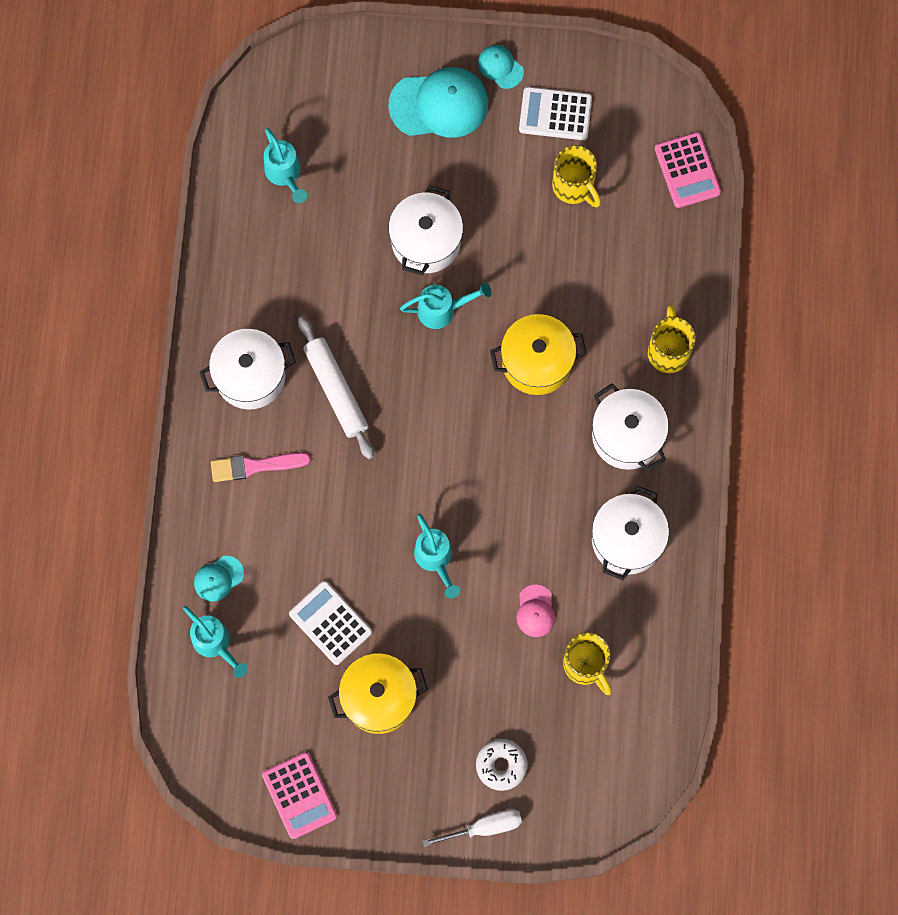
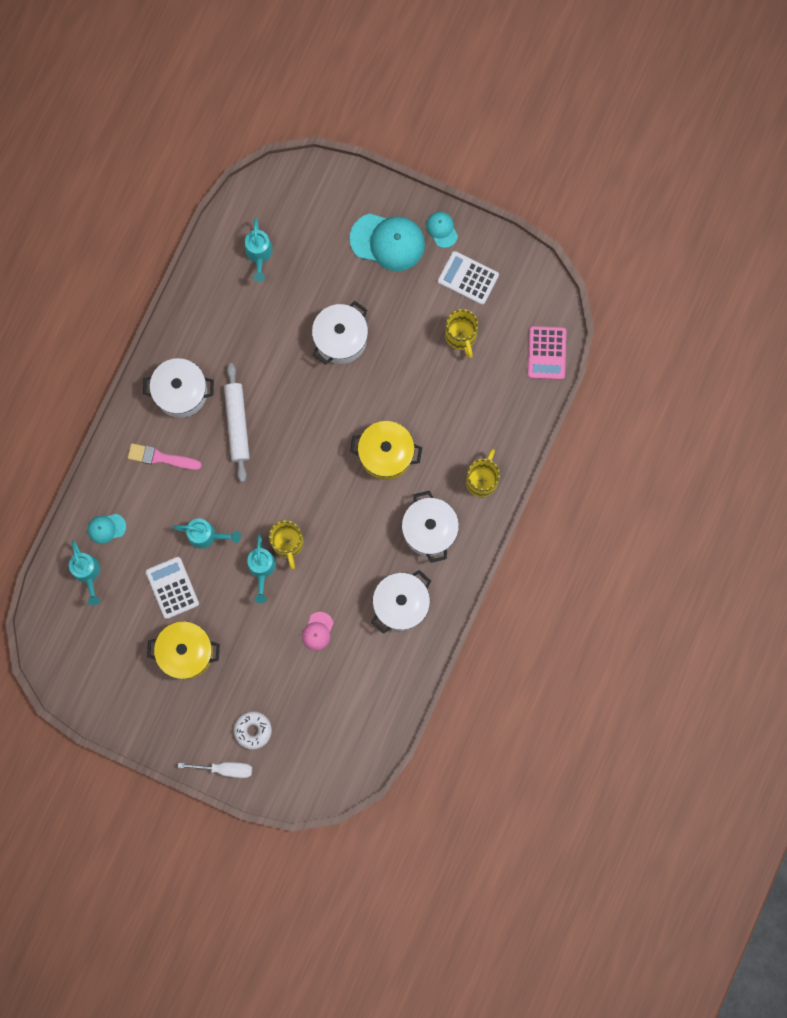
camera: 20 degrees right, 5 degrees up
pink calculator [262,752,337,839] -> none
turquoise watering can [400,282,492,329] -> turquoise watering can moved to [172,519,241,549]
yellow mug [563,632,612,695] -> yellow mug moved to [269,520,304,570]

